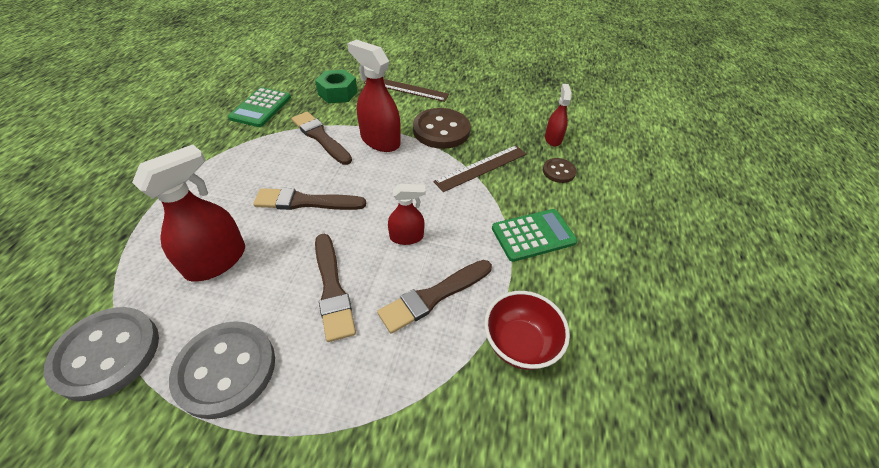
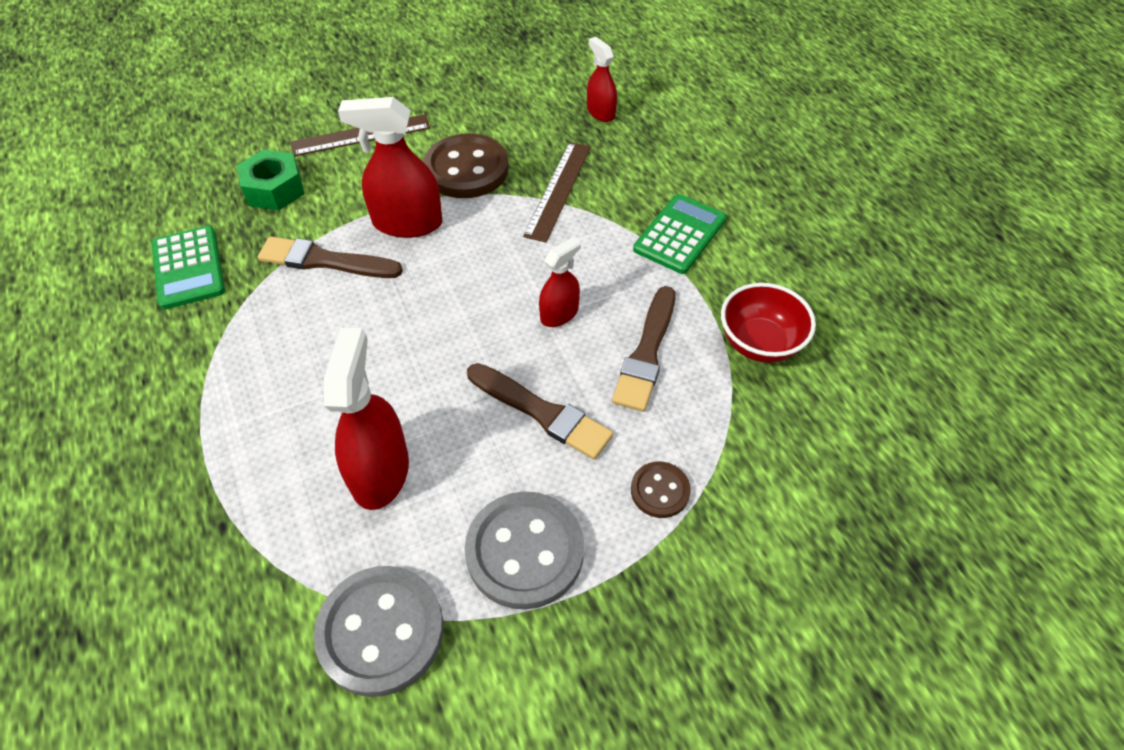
camera: 35 degrees left, 5 degrees up
brown brush [253,188,366,210] -> none
brown button [543,158,576,183] -> brown button moved to [631,462,691,518]

